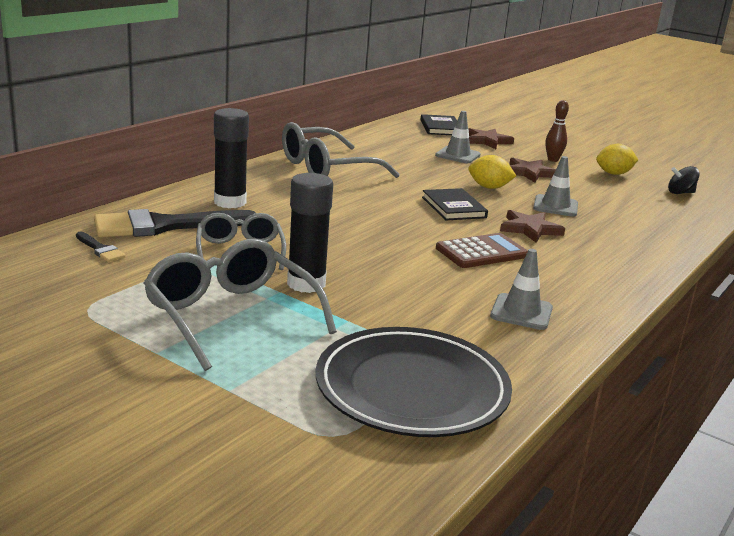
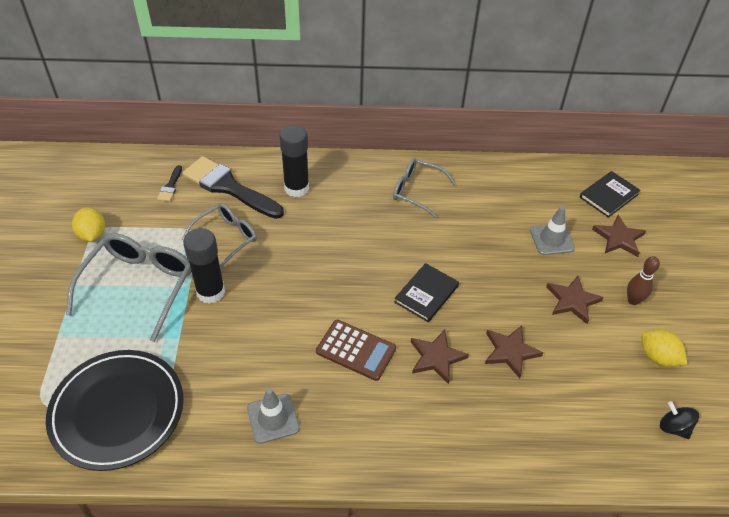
camera: 55 degrees right, 25 degrees up
grey glasses [282,122,400,178] -> grey glasses [393,158,456,218], size x0.63
yellow lemon [468,155,516,189] -> yellow lemon moved to [72,207,105,242]
grey traffic cone [533,156,578,217] -> brown star [485,325,543,379]

